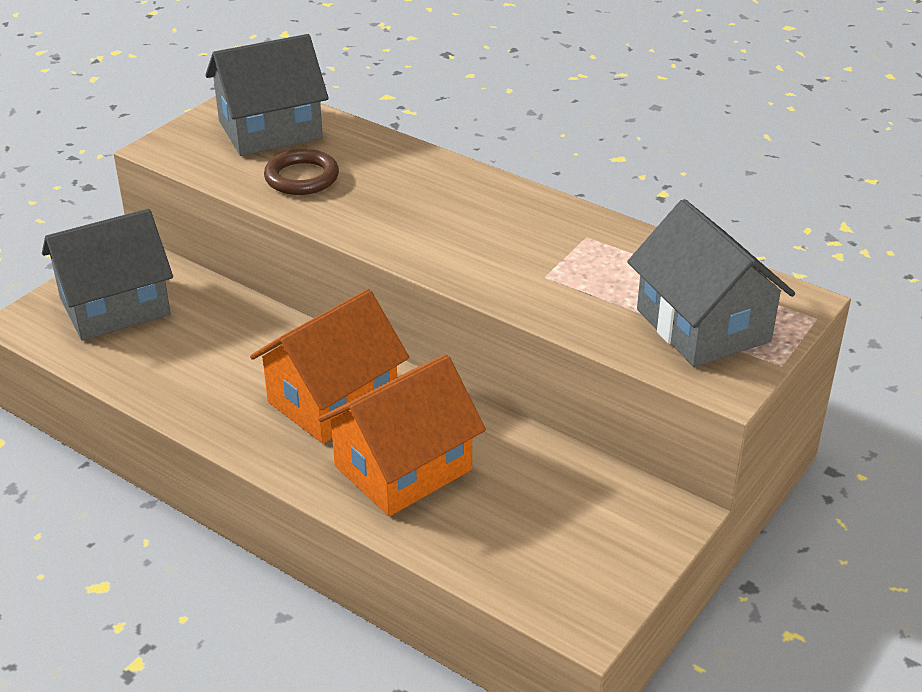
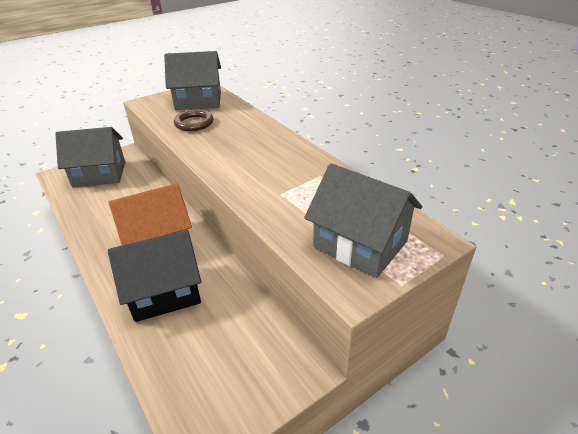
camera: 20 degrees right, 0 degrees up
orange house [318,355,486,516] -> black house [108,230,201,322]
grey house [627,199,795,367] -> grey house turned 45 degrees counterclockwise [304,163,422,278]

